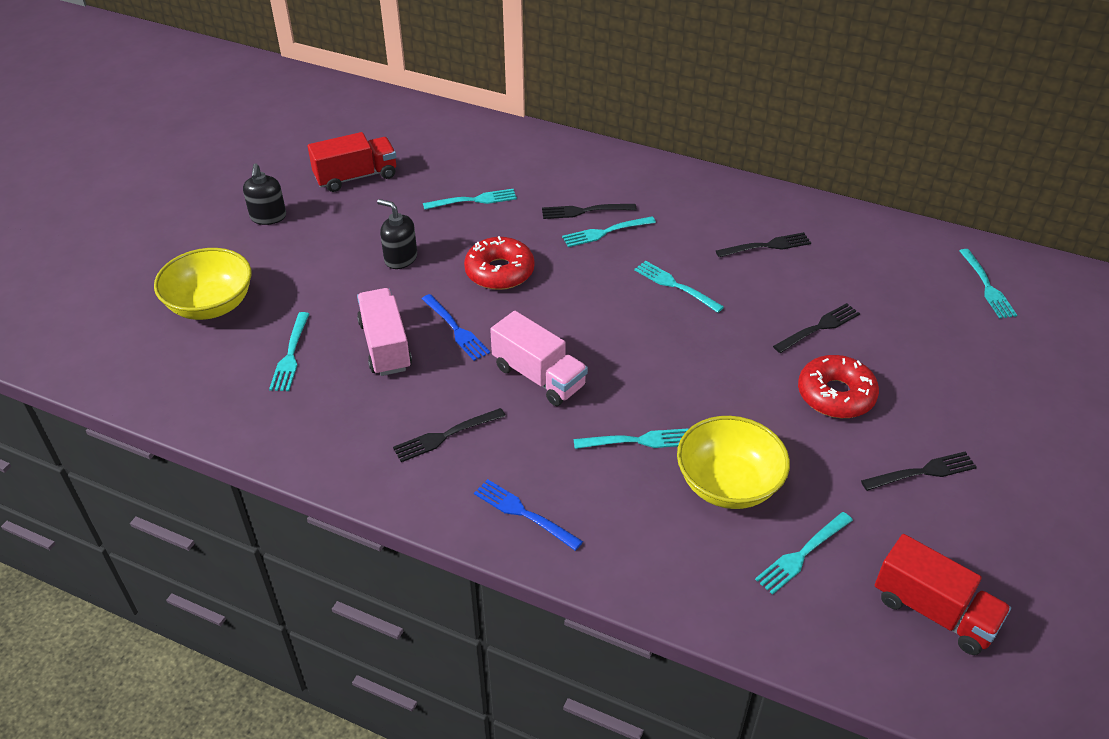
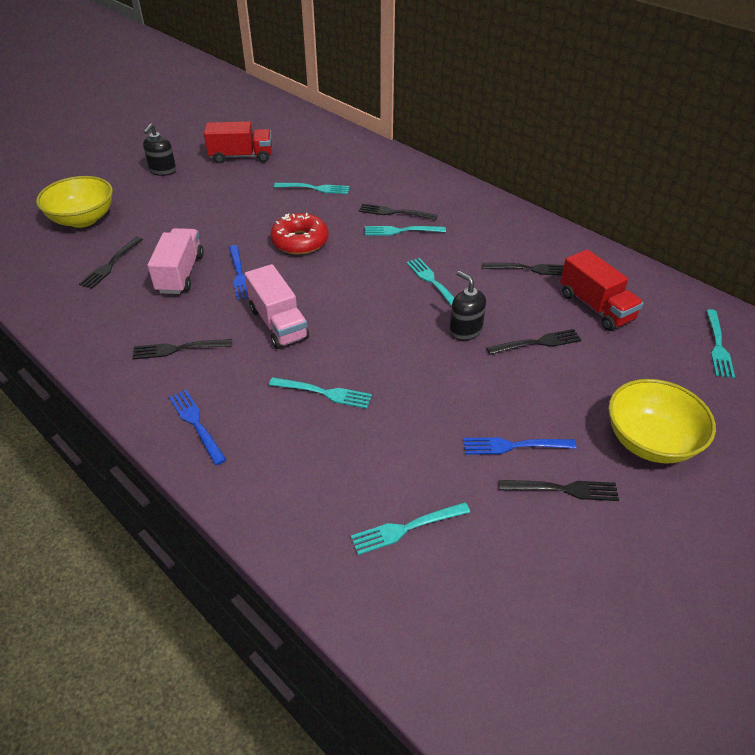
camera: 20 degrees right, 0 degrees up
turquoise fork [269,312,309,391] -> black fork [79,237,143,289]
black soap dispenser [377,199,417,269] -> black soap dispenser moved to [450,271,486,341]
yellow bowl [677,416,790,509] -> yellow bowl moved to [608,379,716,464]
red donut [798,355,879,418] -> none
red truck [875,534,1011,655] -> red truck moved to [560,249,644,331]
none -> blue fork [463,437,577,455]

